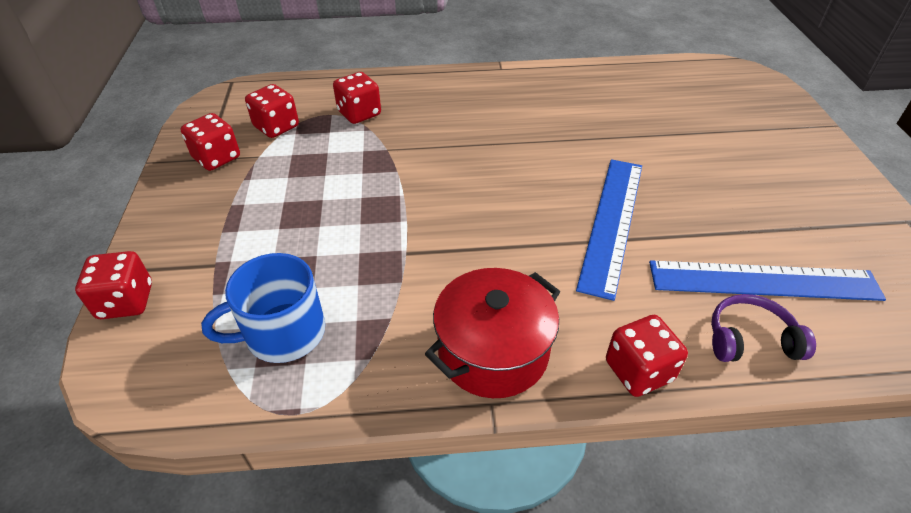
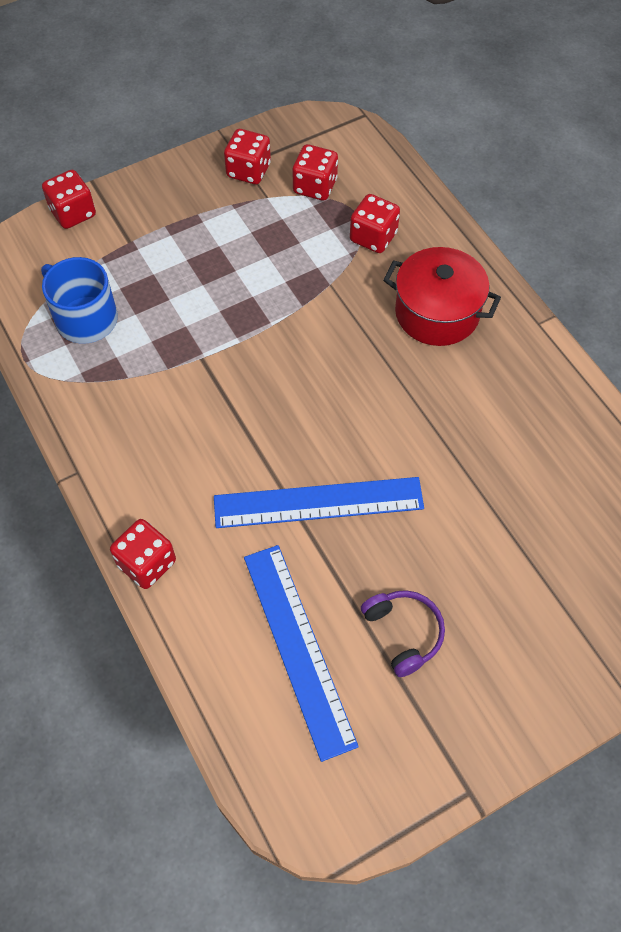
camera: 65 degrees right, 15 degrees up
red pot [425,268,560,398] -> red pot moved to [383,247,501,346]
purple headphones [711,294,816,362] -> purple headphones moved to [361,590,445,677]

